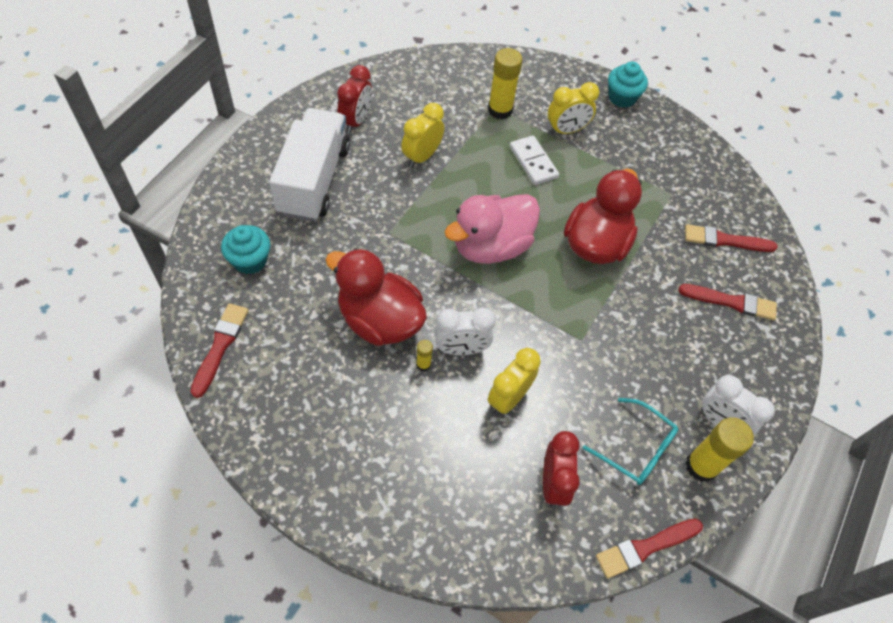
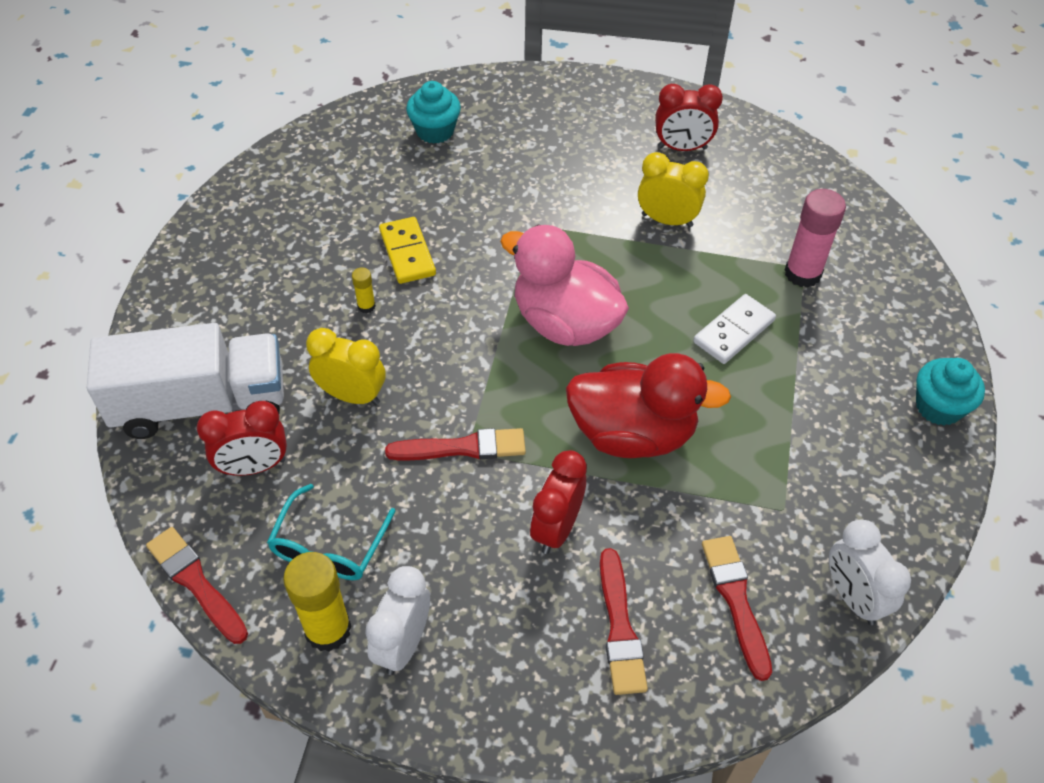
camera: 75 degrees right, 5 degrees down
red brush [190,303,249,398] -> red brush moved to [385,428,526,460]
white truck [269,108,350,222] -> white truck moved to [87,323,284,439]
red duck [325,248,427,346] -> yellow domino [379,217,436,284]
white clock [435,308,496,355] -> white clock moved to [829,520,911,625]
yellow glue stick [488,48,522,120] -> pink glue stick [785,189,846,288]
yellow clock [548,82,599,135] -> none
none -> red clock [530,450,587,554]

